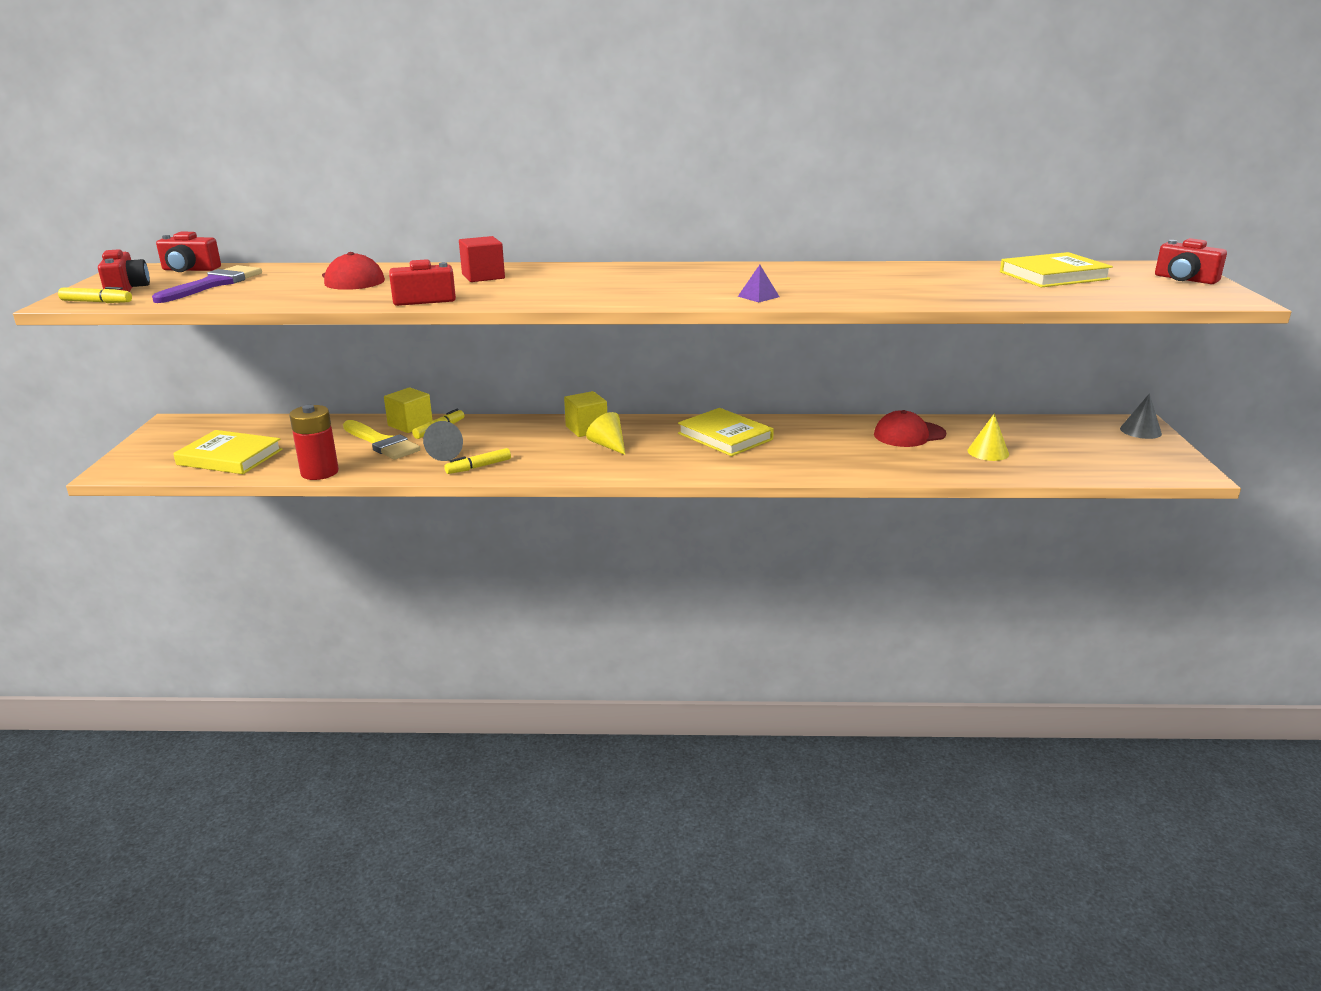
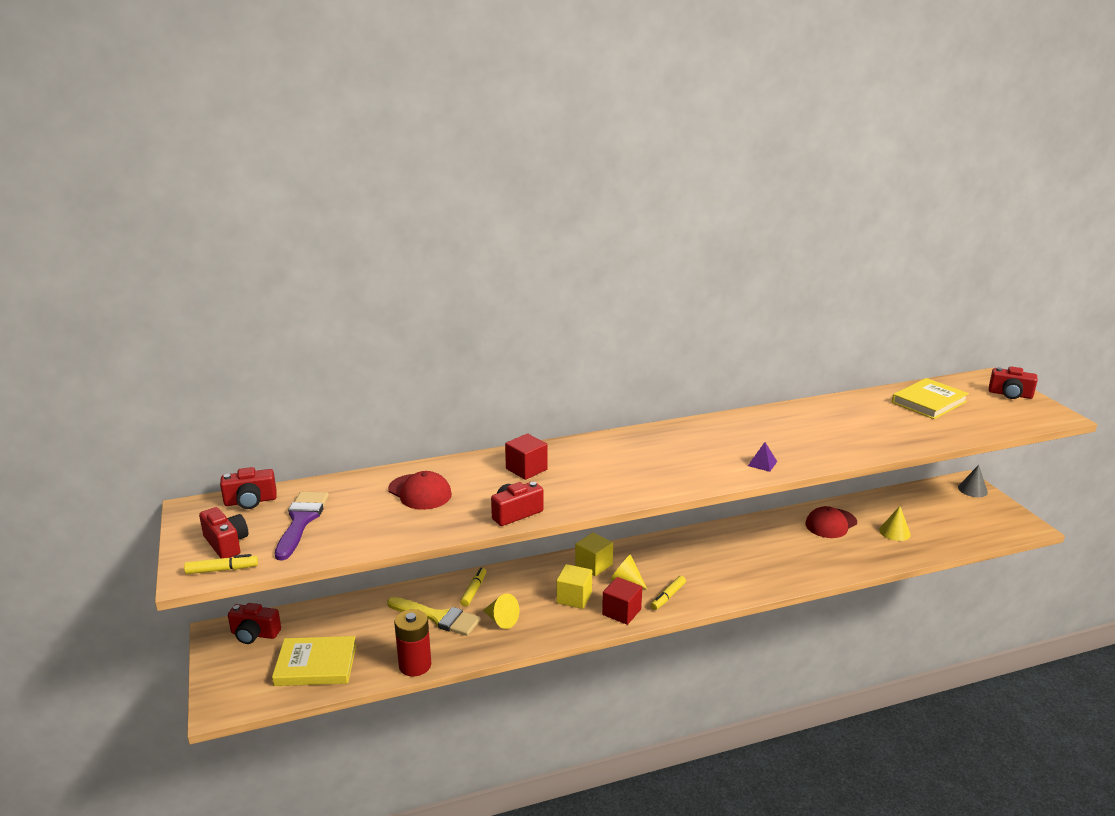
camera: 20 degrees left, 0 degrees up
yellow cube [384,387,433,433] -> yellow cube moved to [556,564,592,609]
grey cone [423,421,463,461] -> yellow cone [483,593,519,629]
yellow marker [444,448,511,474] -> yellow marker moved to [651,576,686,610]
yellow book [678,408,774,456] -> none
none -> red camera [228,603,281,644]
none -> red cube [602,577,642,625]

